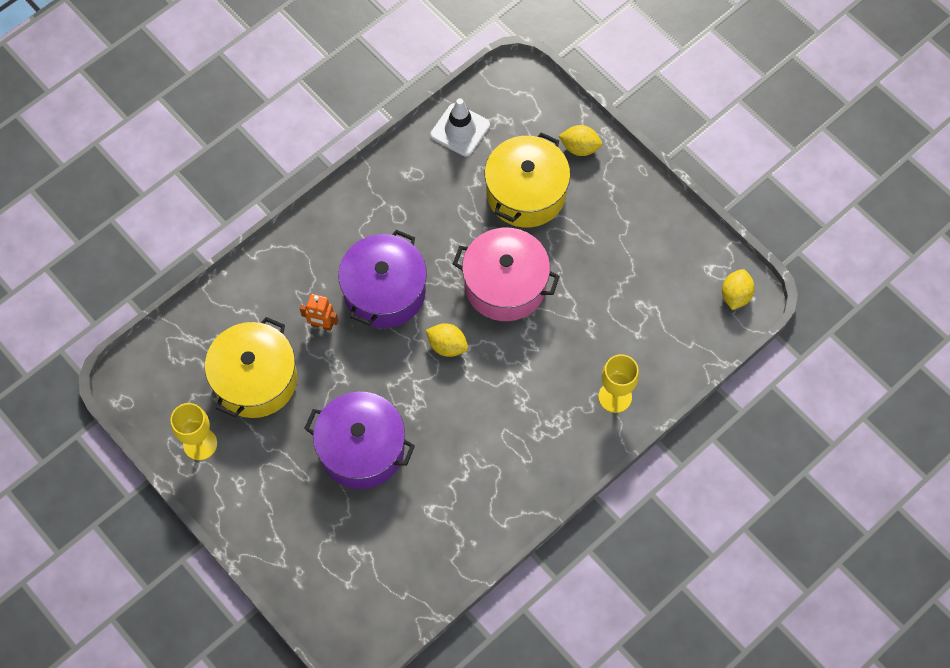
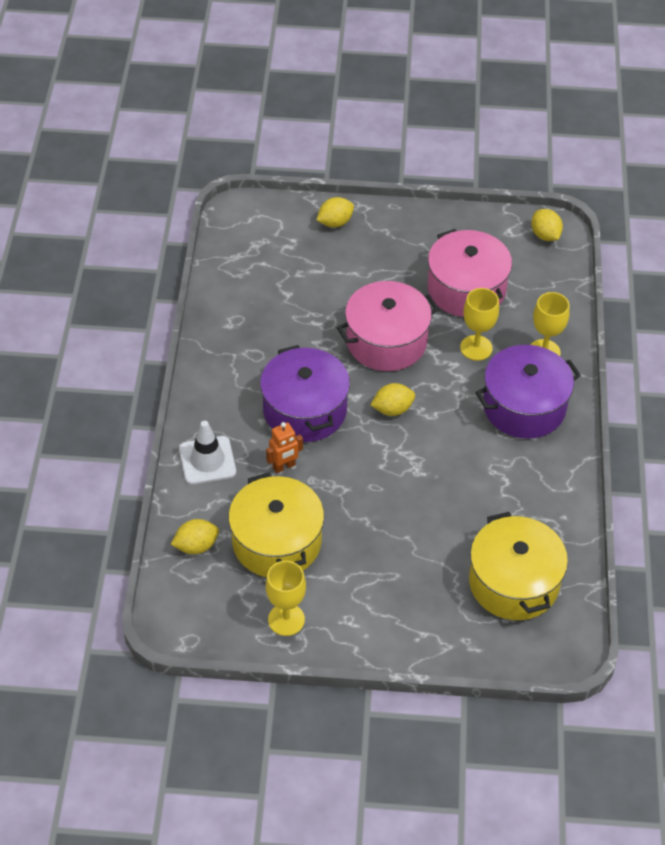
camera: 45 degrees left, 15 degrees down
purple pot [304,392,415,489] -> purple pot moved to [475,345,581,439]
white traffic cone [431,98,490,157] -> white traffic cone moved to [179,421,236,485]
yellow pot [485,132,570,228] -> yellow pot moved to [469,512,568,620]
none -> yellow lemon [171,519,219,554]
none -> pink pot [428,229,512,317]
none -> yellow goblet [460,288,499,361]

